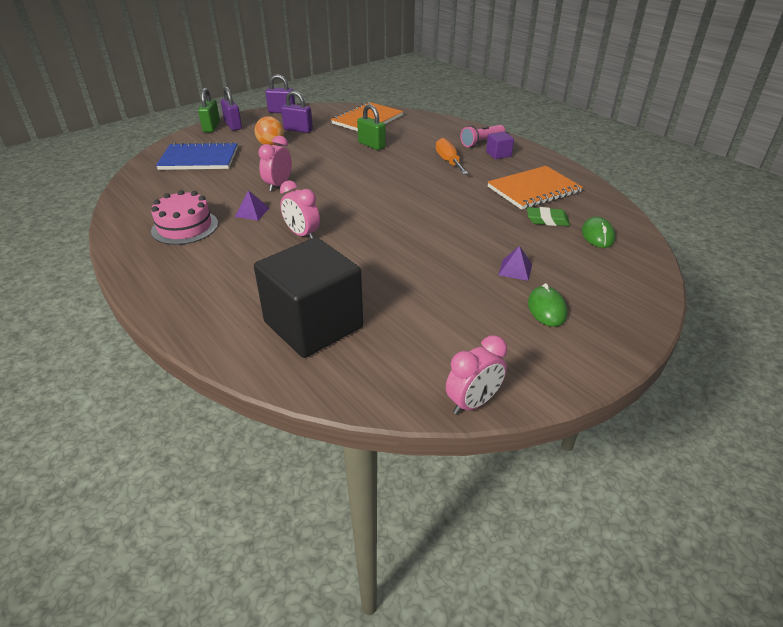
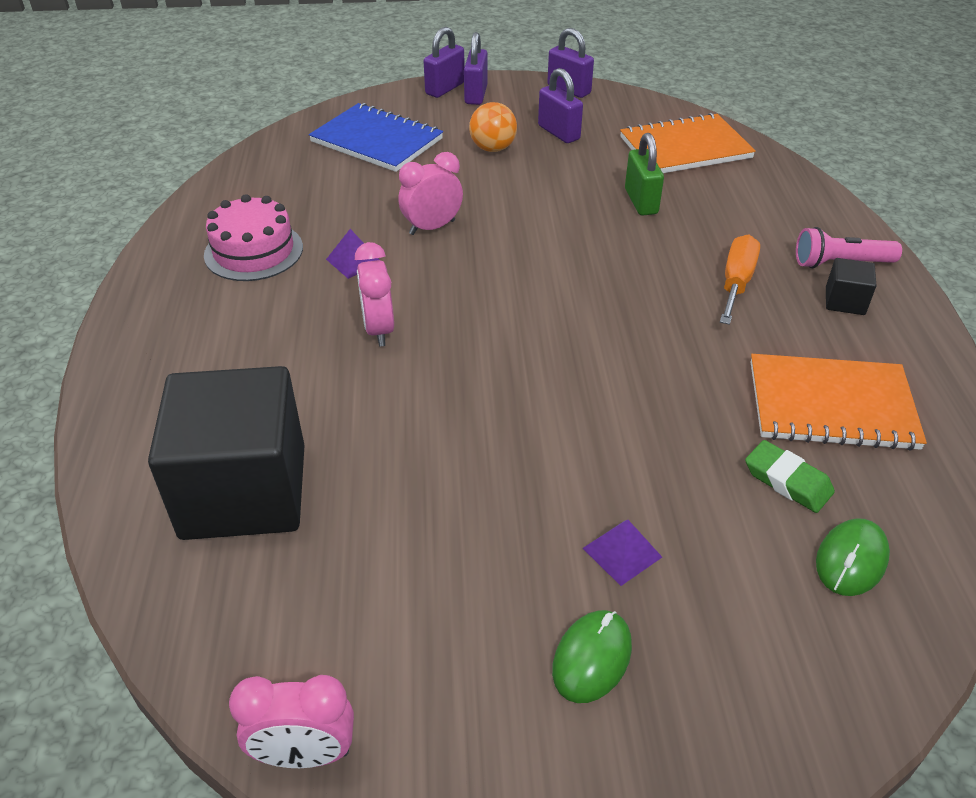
camera: 35 degrees right, 5 degrees up
green padlock [198,88,220,132] -> purple padlock [424,27,465,98]
purple cube [486,132,514,159] -> black cube [826,258,876,315]

